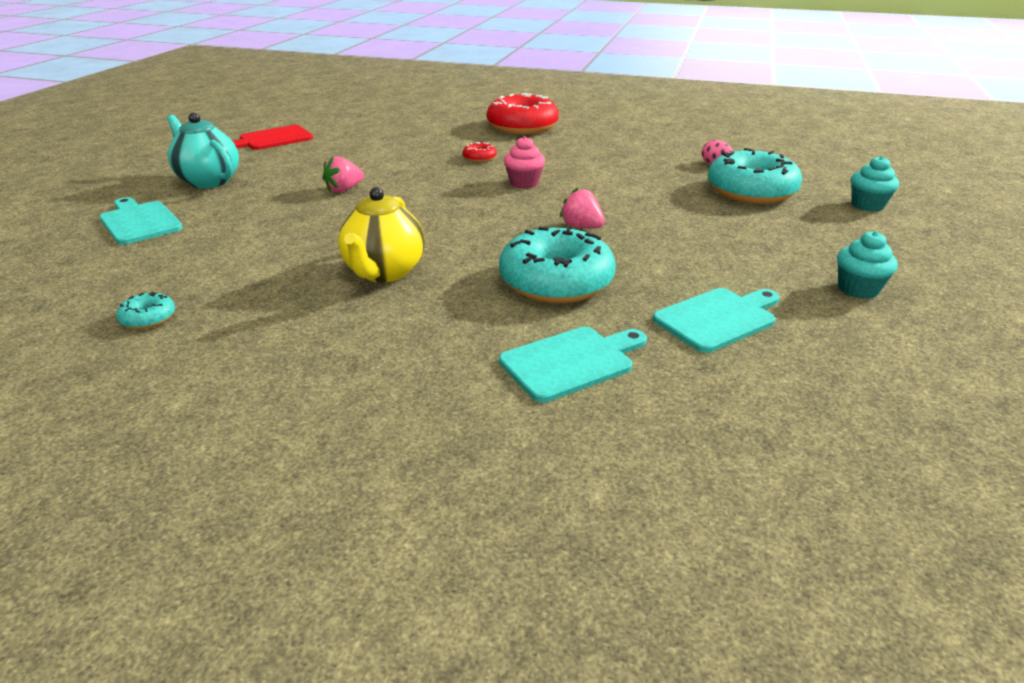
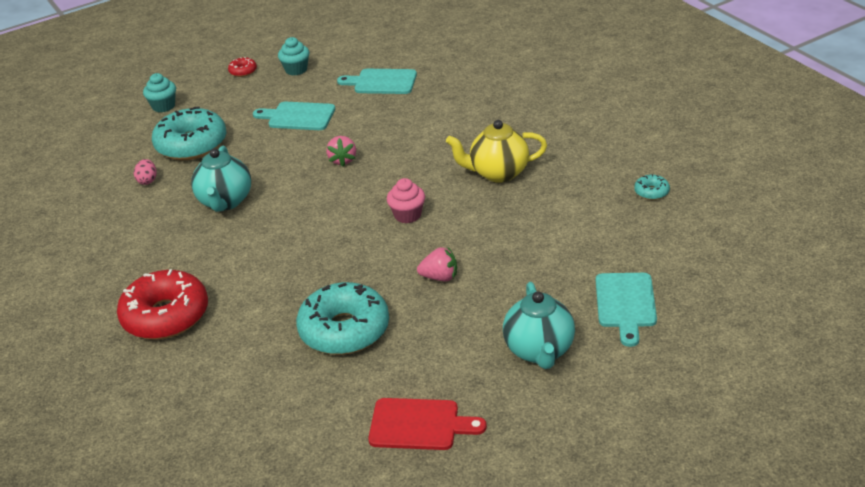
camera: 135 degrees left, 5 degrees up
yellow teapot [338,187,425,282] -> yellow teapot turned 150 degrees counterclockwise [446,120,547,183]
red donut [463,142,497,162] -> red donut moved to [228,57,257,77]
turquoise donut [499,226,616,303] -> turquoise donut moved to [296,282,389,355]
turquoise cutting board [499,327,647,402] -> turquoise cutting board moved to [253,102,335,130]
pink cupcake [504,136,545,189] -> pink cupcake moved to [387,178,425,223]
none -> turquoise teapot [191,146,251,212]

